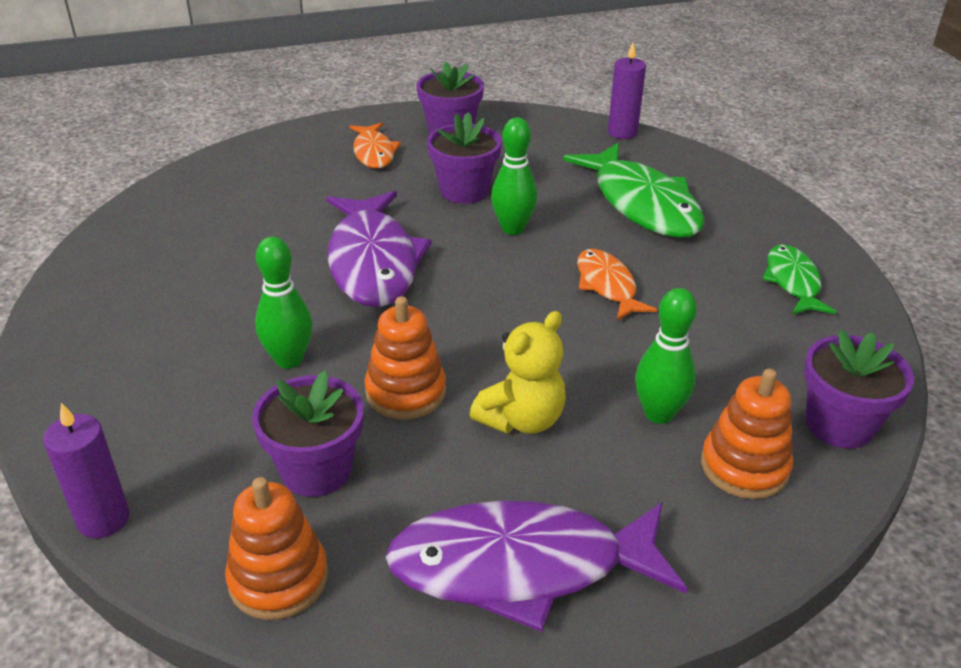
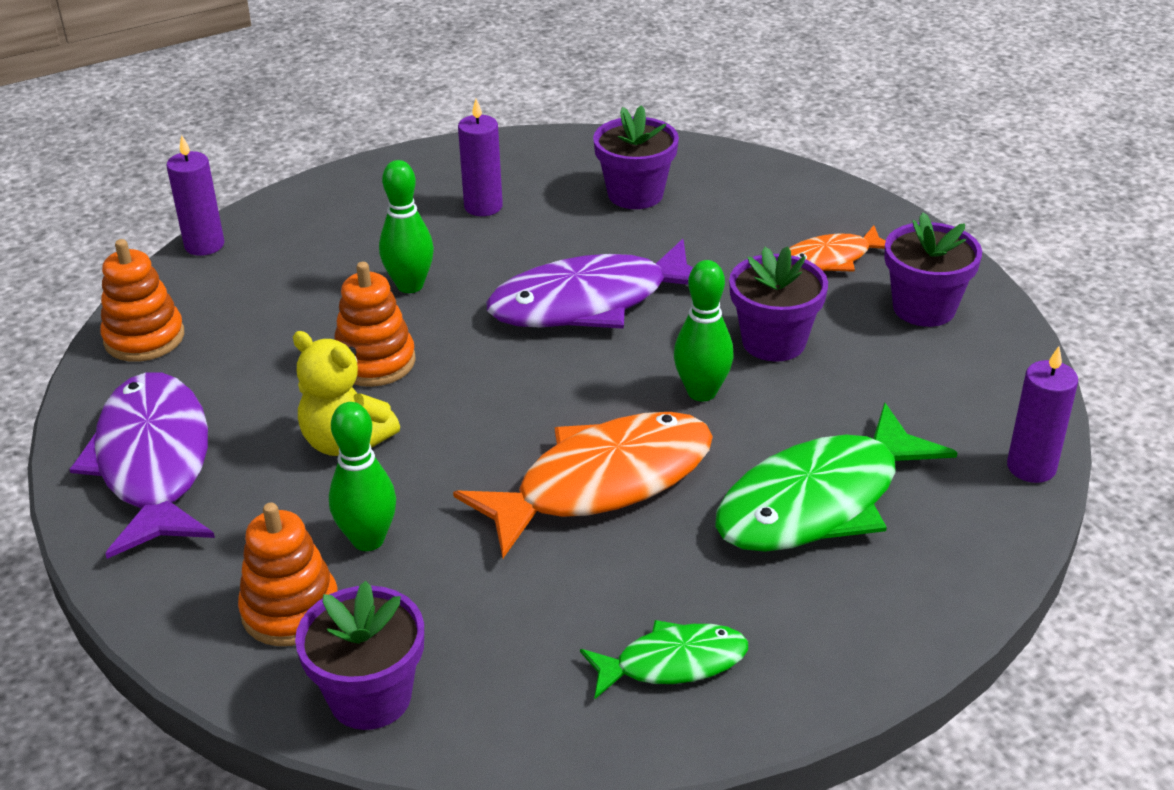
camera: 80 degrees right, 0 degrees up
purple flower pot [252,371,363,497] -> purple flower pot moved to [593,105,679,209]
orange fish [577,249,657,320] -> orange fish [453,412,713,558], size x1.83
none -> purple candle [458,98,503,216]

